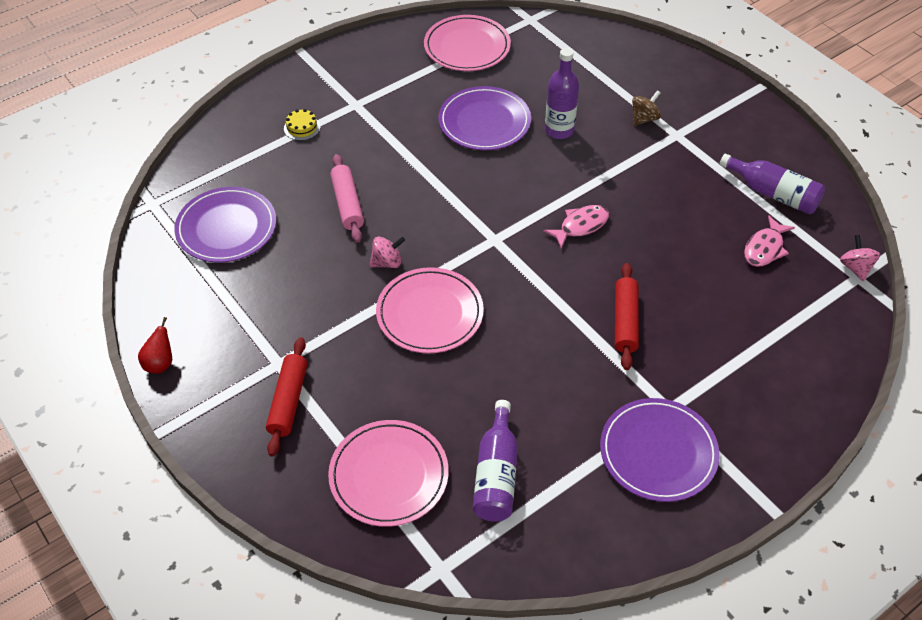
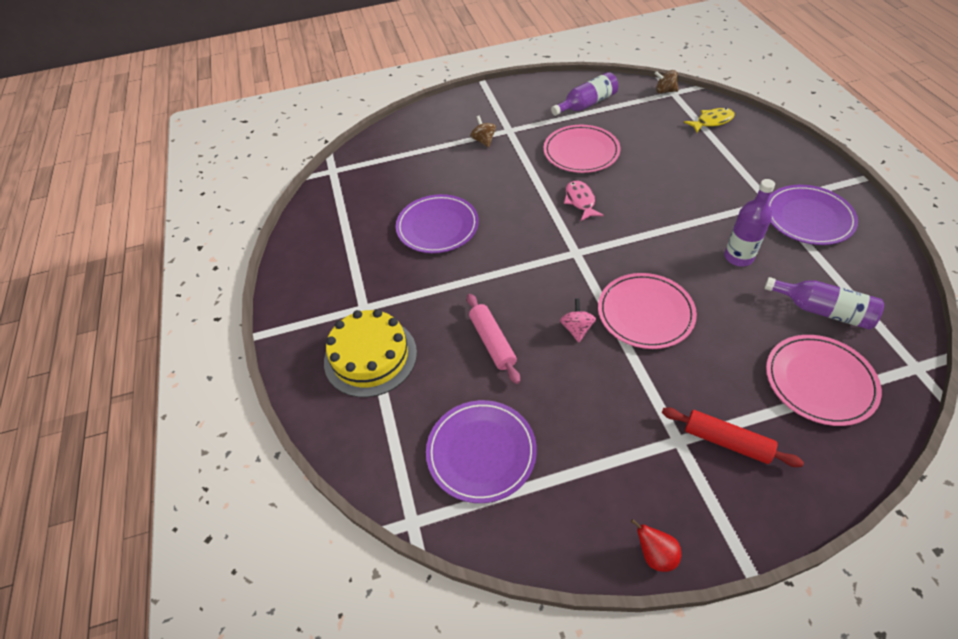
camera: 65 degrees left, 0 degrees up
yellow cake [284,109,320,141] -> yellow cake [324,309,417,397], size x2.44
pink rolling pin [330,154,364,243] -> pink rolling pin turned 60 degrees clockwise [467,294,520,384]
pink plate [424,15,511,71] -> pink plate moved to [543,125,620,173]
purple bottle [545,48,579,139] -> purple bottle moved to [724,179,775,266]
red rolling pin [615,263,639,370] -> none
pink fish [744,215,795,267] -> none
pink spinning top [840,235,881,281] -> brown spinning top [654,70,678,93]
none -> yellow fish [684,108,735,133]

